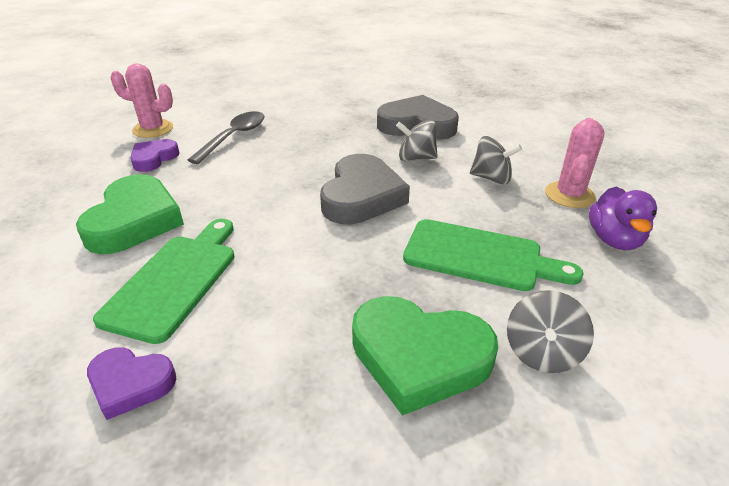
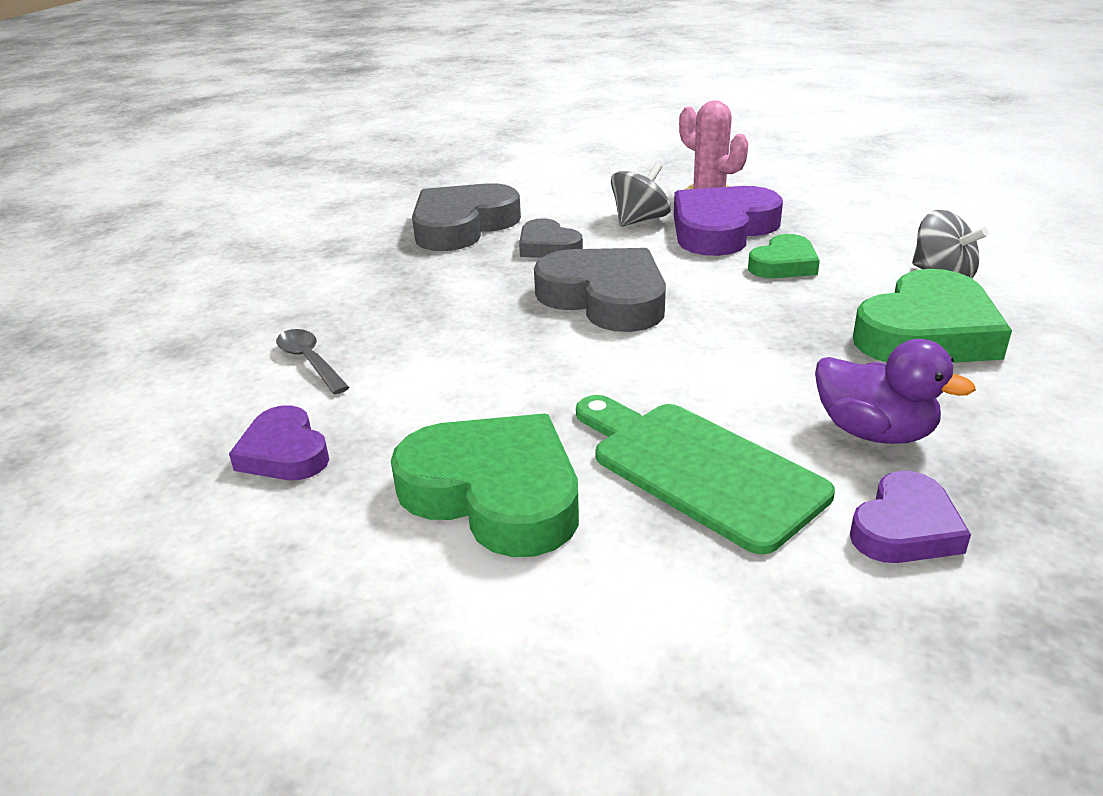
camera: 60 degrees left, 5 degrees down
pink cactus [110,63,173,138] -> none
grey spoon [188,111,265,164] -> grey spoon [276,329,350,394], size x0.65
grey spinning top [396,120,438,161] -> grey heart [519,218,583,258]
green cutting board [403,219,584,291] -> green heart [748,234,820,278]
purple duck [589,187,657,250] -> purple duck moved to [815,339,976,444]
none -> purple heart [674,186,783,256]

